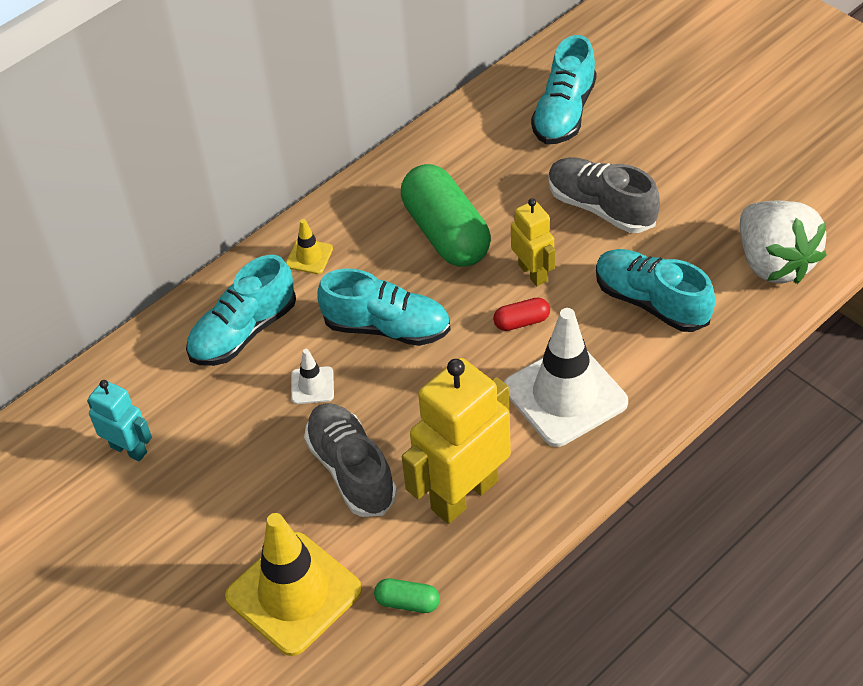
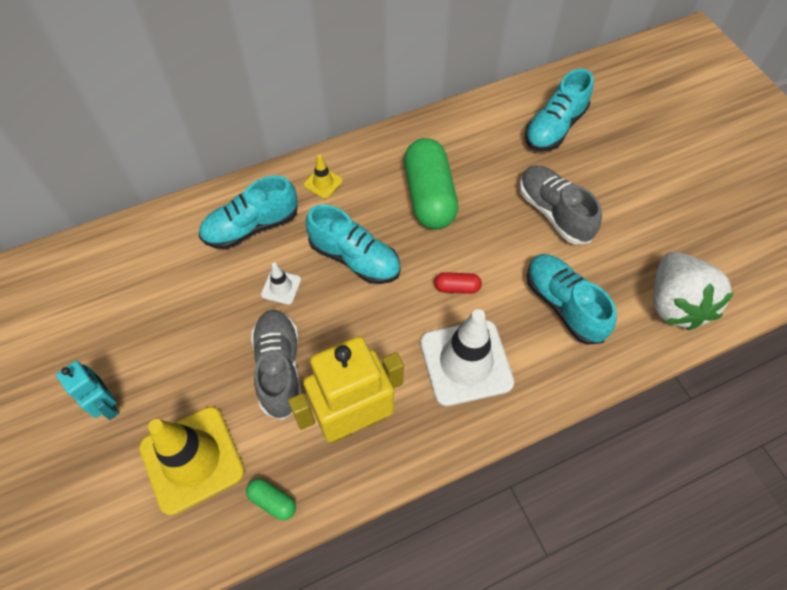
camera: 15 degrees right, 10 degrees up
turquoise robot [87,380,152,462] -> turquoise robot moved to [56,361,119,420]
yellow robot [511,198,555,286] -> none

